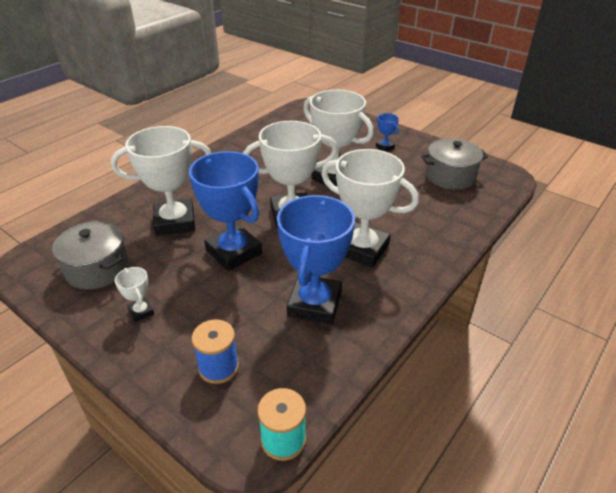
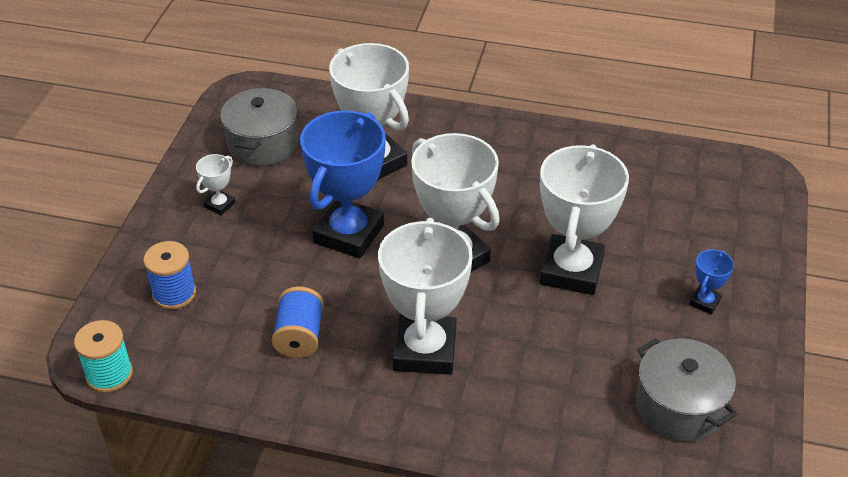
camera: 65 degrees right, 5 degrees up
blue trophy [277,195,355,324] -> blue spool [272,286,324,358]

